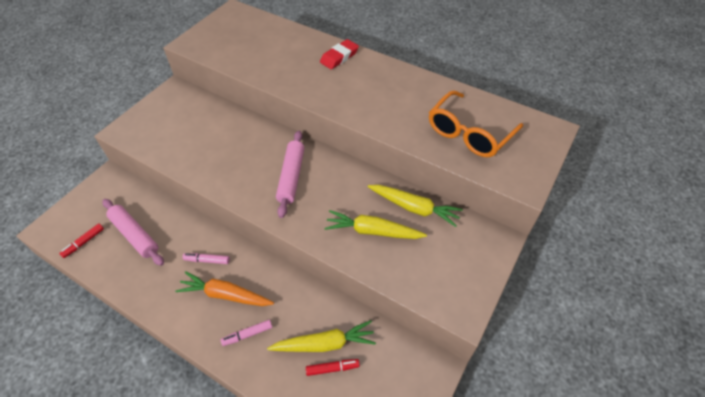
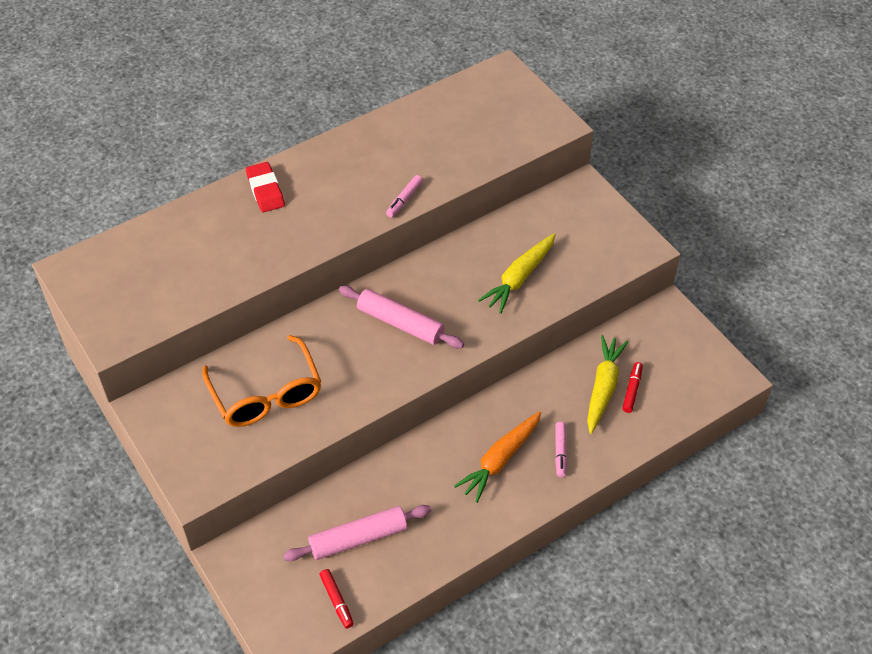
camera: 65 degrees left, 0 degrees up
pink marker [182,253,230,264] -> pink marker moved to [386,175,423,218]
yellow carrot [368,185,463,227] -> none
orange glasses [429,91,523,157] -> orange glasses moved to [202,335,321,427]

